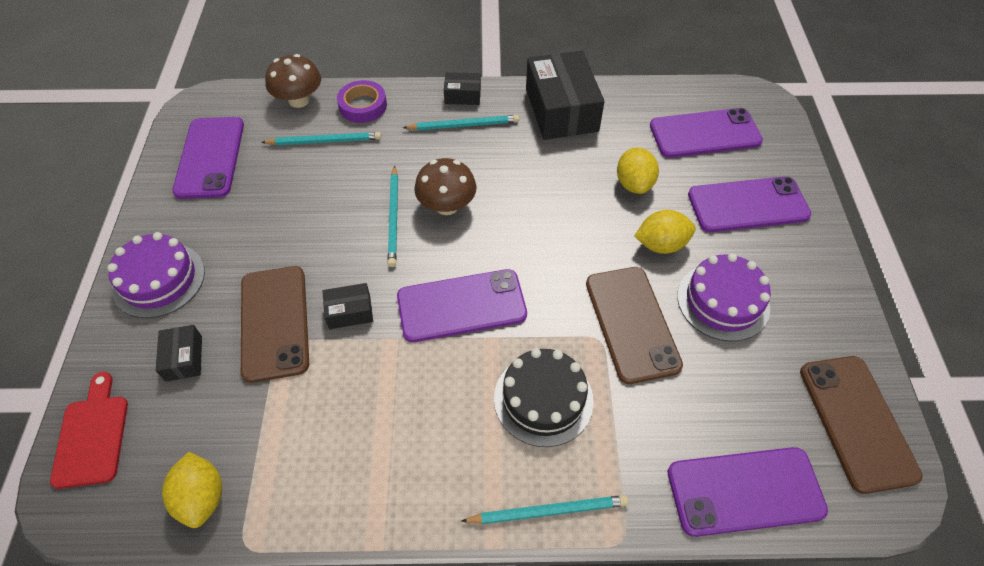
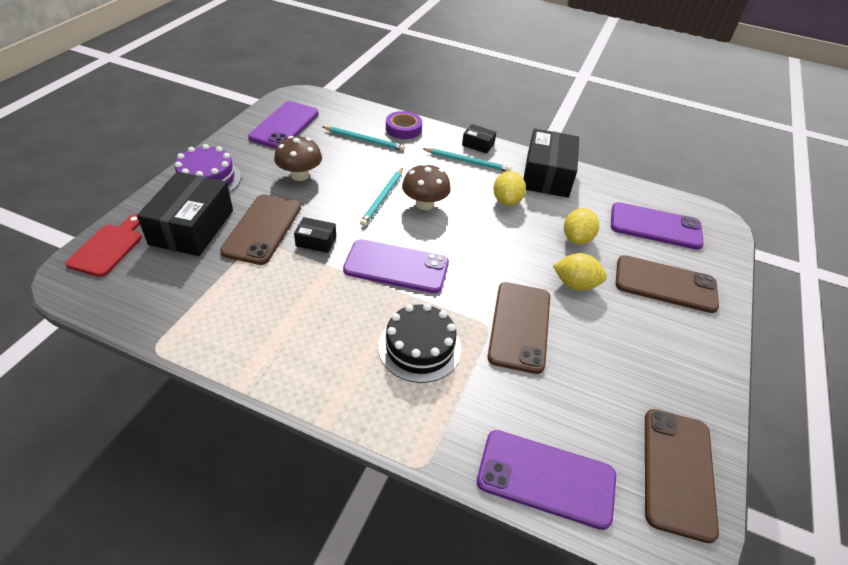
camera: 20 degrees right, 10 degrees down
black box [156,325,202,382] -> black box [137,172,233,256], size x2.14
yellow lemon [162,452,222,528] -> yellow lemon moved to [493,171,526,206]
brown mushroom [265,54,321,108] -> brown mushroom moved to [274,136,322,181]
turquoise pencil [461,495,629,524] -> none
purple cake [677,253,771,341] -> none
purple phone [688,176,811,232] -> brown phone [616,255,719,313]

